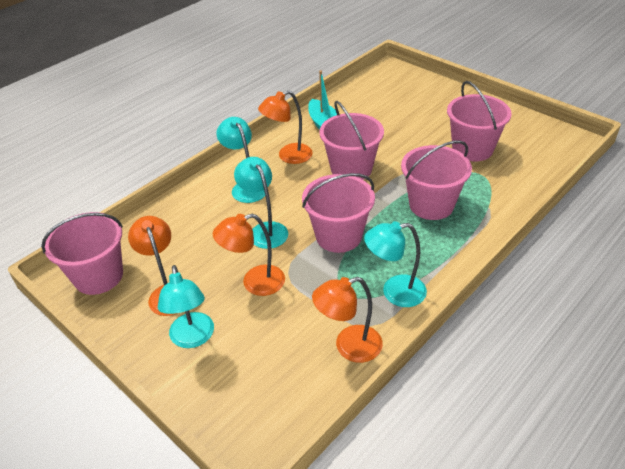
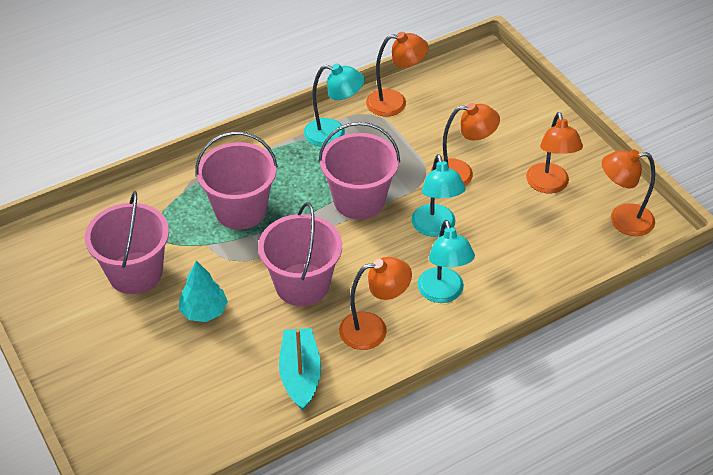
camera: 165 degrees left, 5 degrees up
pink bucket [41,212,123,295] -> orange lamp [602,149,655,236]
turquoise lamp [158,265,214,348] -> none
none -> turquoise tree [179,261,228,322]

